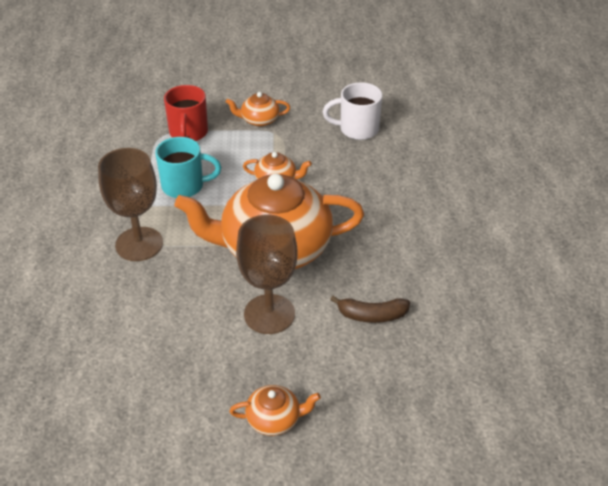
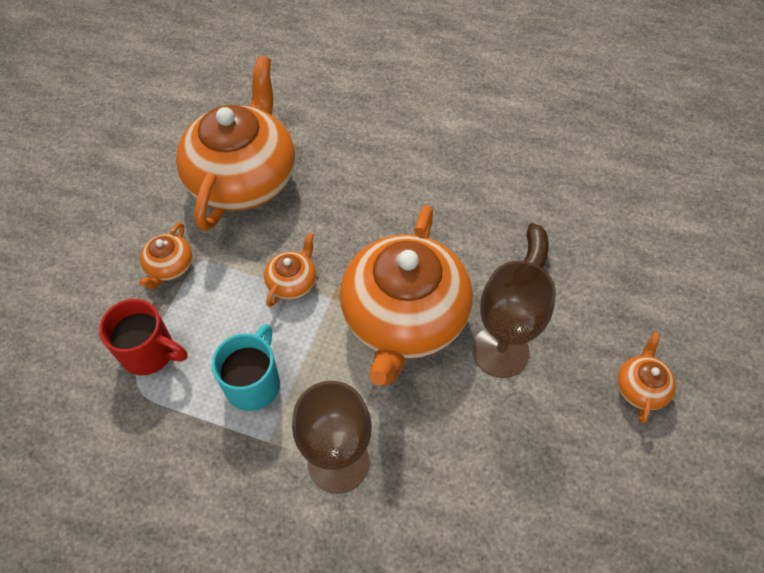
camera: 70 degrees left, 15 degrees up
white mug [323,82,382,140] -> orange teapot [176,56,295,231]

